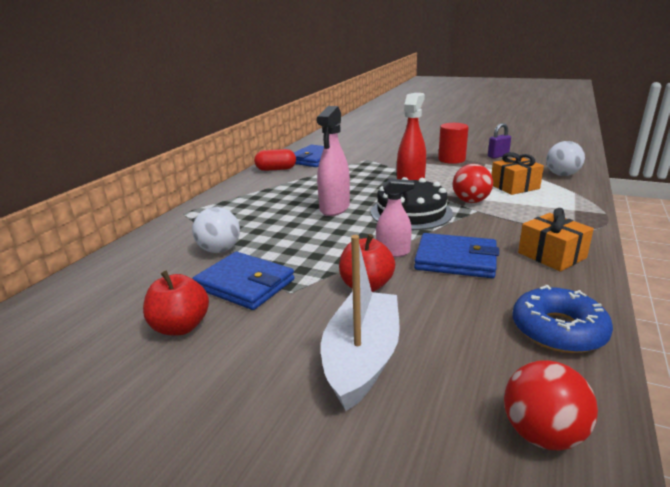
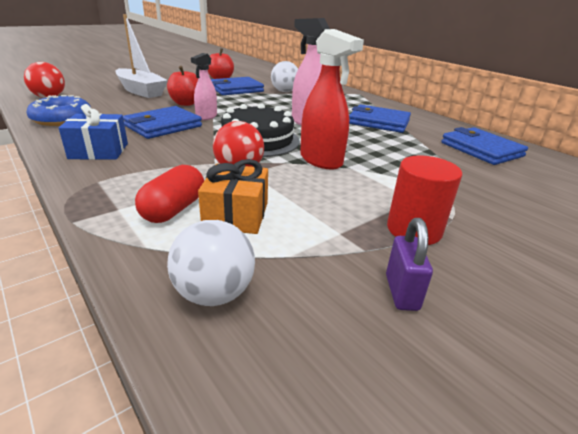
camera: 115 degrees right, 5 degrees up
red capsule [254,149,296,171] -> red capsule moved to [135,165,204,223]
orange gift [518,208,594,271] -> blue gift [59,104,128,160]
none -> blue wallet [349,104,411,133]

